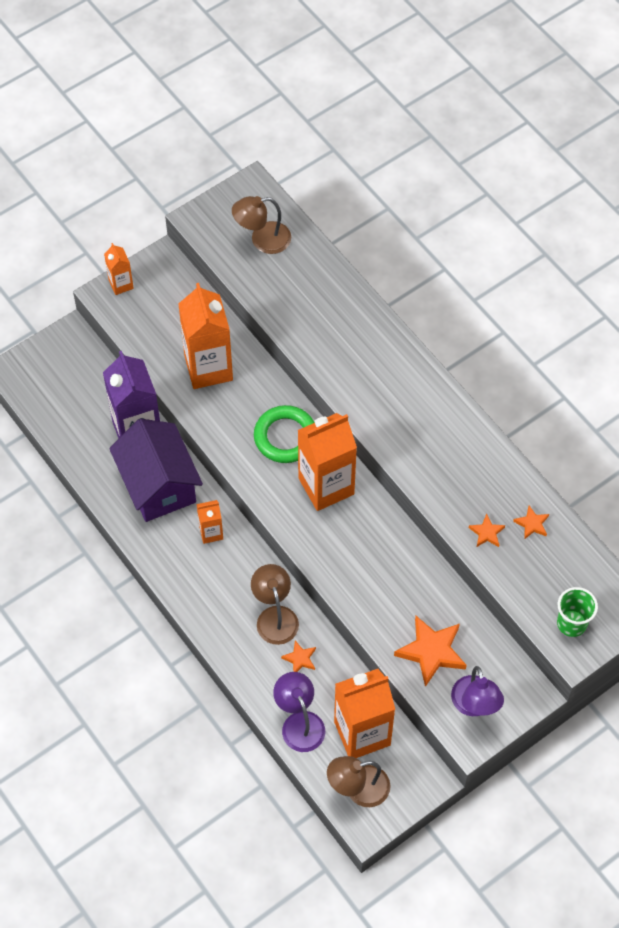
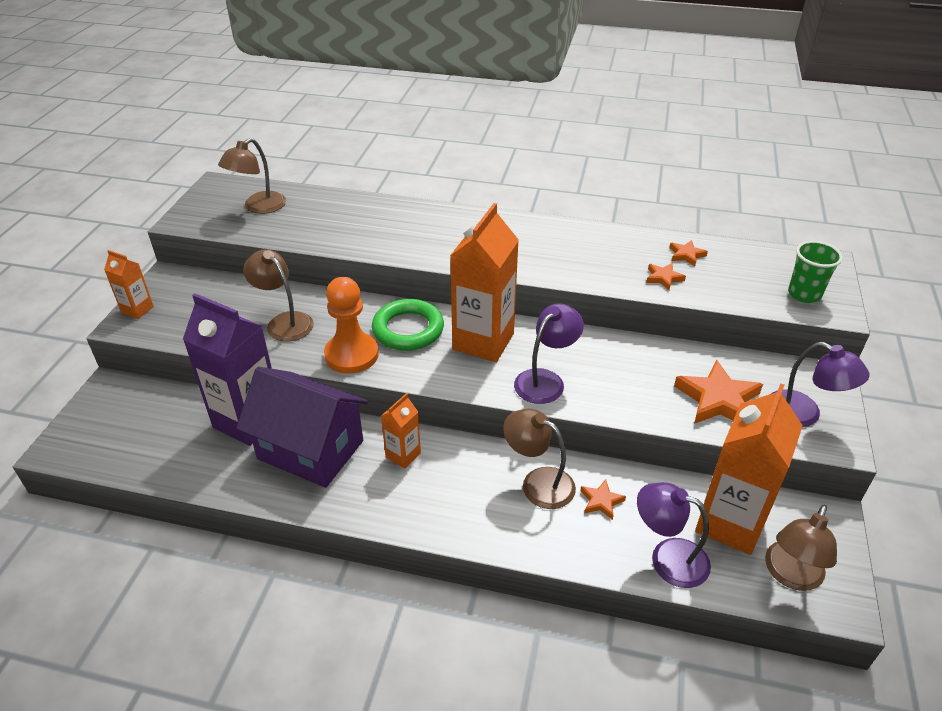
camera: 40 degrees left, 20 degrees down
orange carton [178,283,233,389] -> brown lamp [243,249,314,342]
none -> orange pawn [324,277,379,374]
none -> purple lamp [514,303,584,404]

